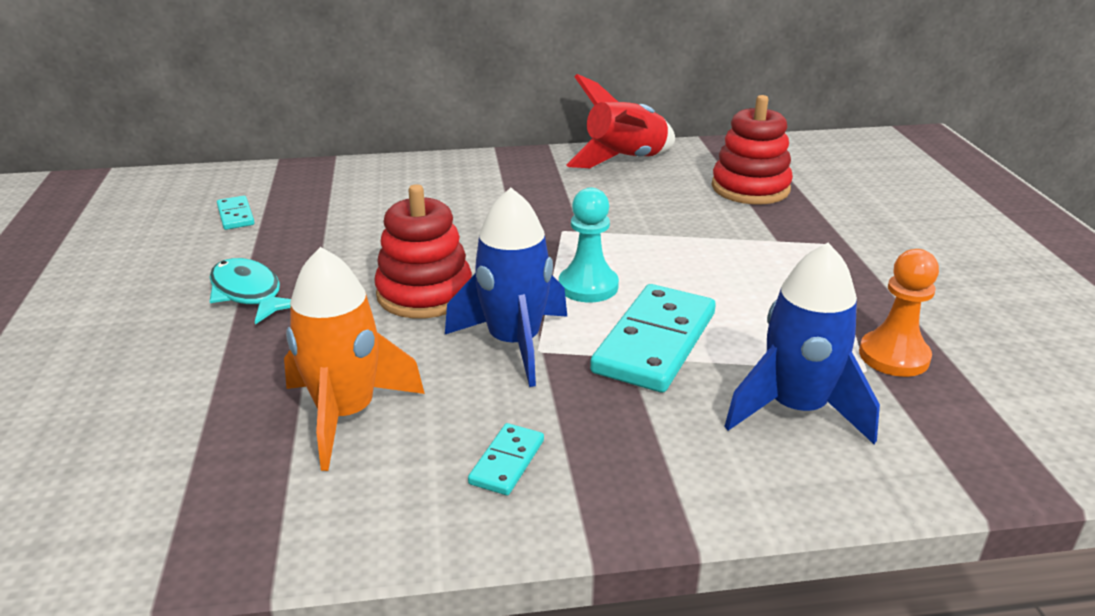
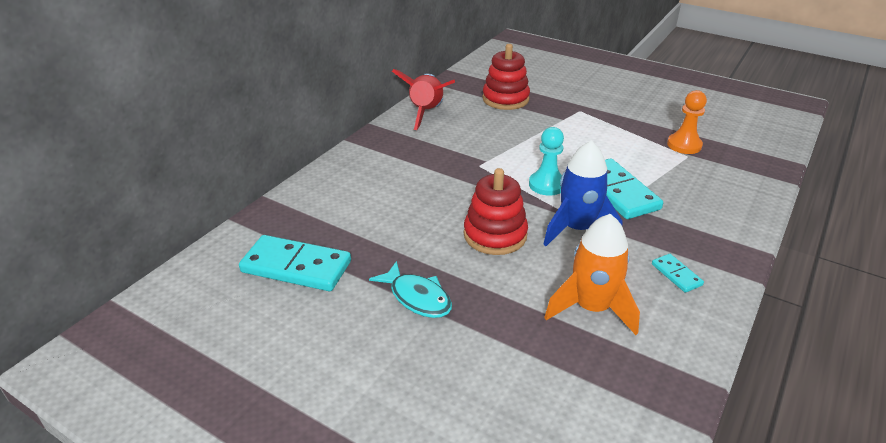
camera: 50 degrees left, 5 degrees up
turquoise fish [209,258,291,325] -> turquoise fish turned 135 degrees counterclockwise [369,261,452,318]
turquoise domino [217,196,255,230] -> turquoise domino [239,235,351,291], size x2.09
blue rocket [724,243,880,444] -> none

